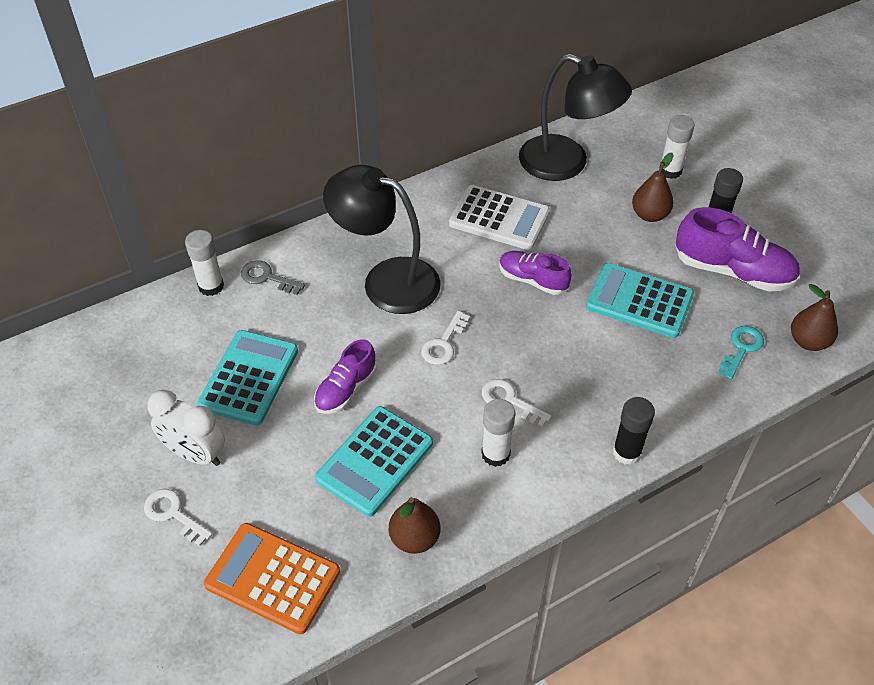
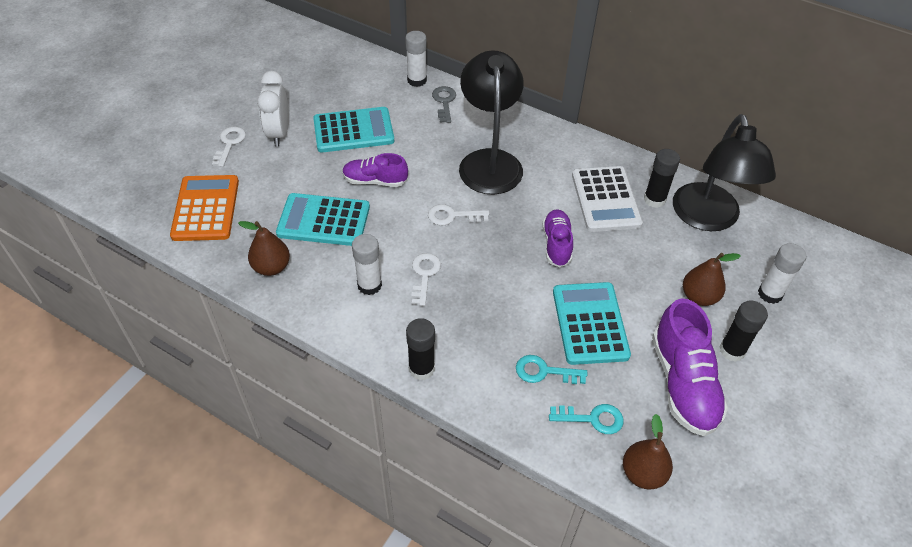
camera: 60 degrees right, 0 degrees up
none -> turquoise key [516,355,587,384]
none -> black glue stick [644,149,680,208]

